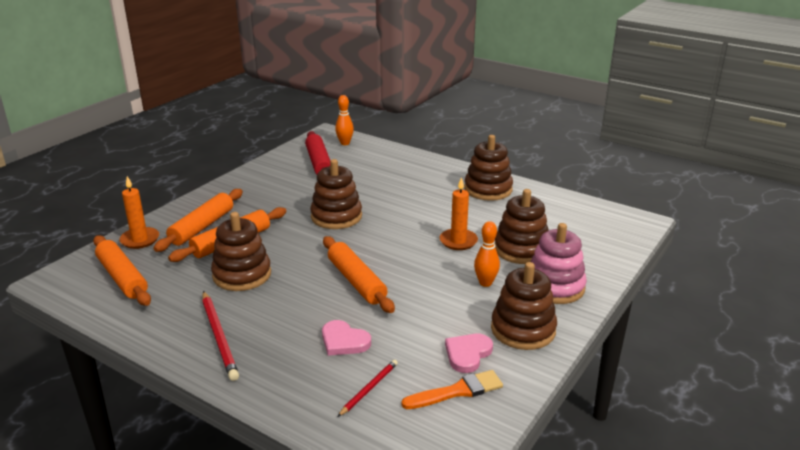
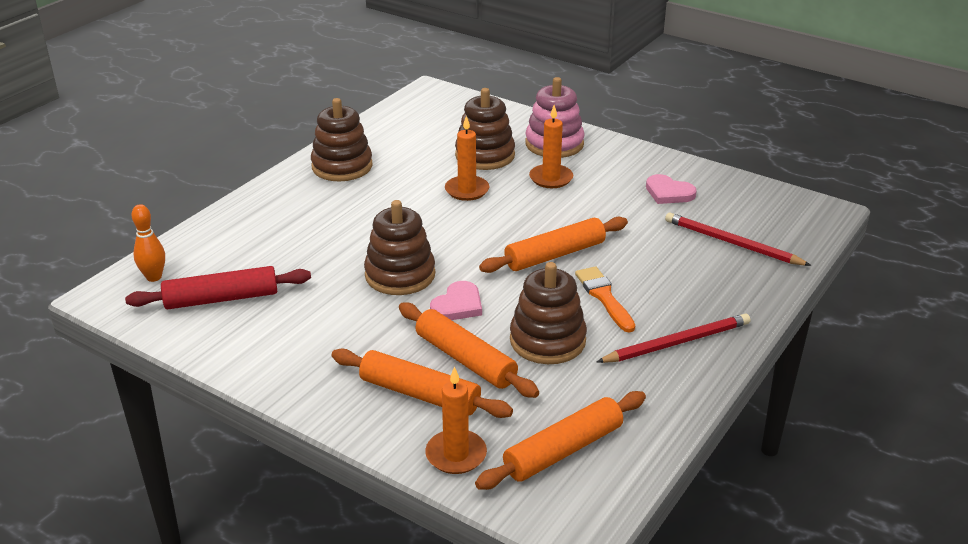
camera: 90 degrees left, 5 degrees up
pink heart [322,320,371,356] -> pink heart moved to [430,281,482,320]
red pencil [338,360,398,417] -> red pencil [665,212,811,266], size x1.69
orange brush [402,370,503,409] -> orange brush moved to [575,266,635,332]
orange bowling pin [474,221,500,287] -> orange candle [529,105,573,188]
brown stacking toy [491,262,557,350] -> none

